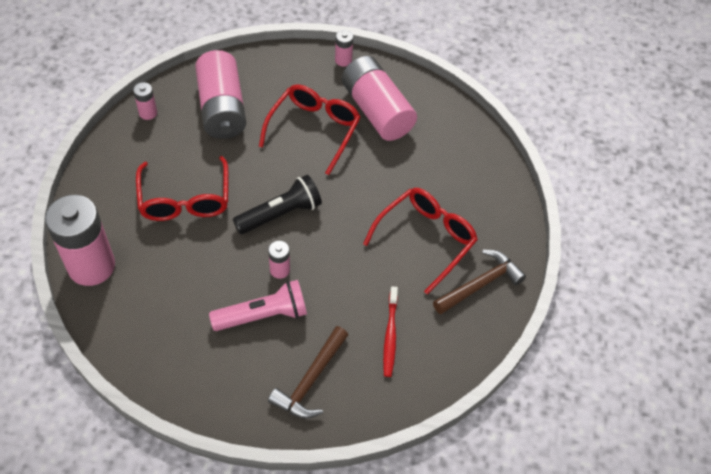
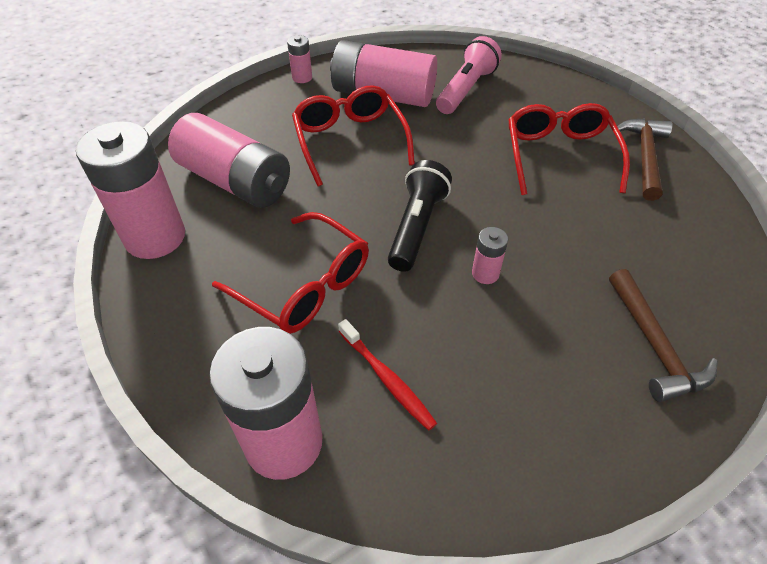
camera: 40 degrees left, 5 degrees down
pink battery [133,82,157,120] -> pink battery [76,121,185,259], size x2.29
pink flashlight [209,280,307,331] -> pink flashlight moved to [436,36,502,114]
red toothbrush [383,286,398,377] -> red toothbrush moved to [338,319,437,431]

